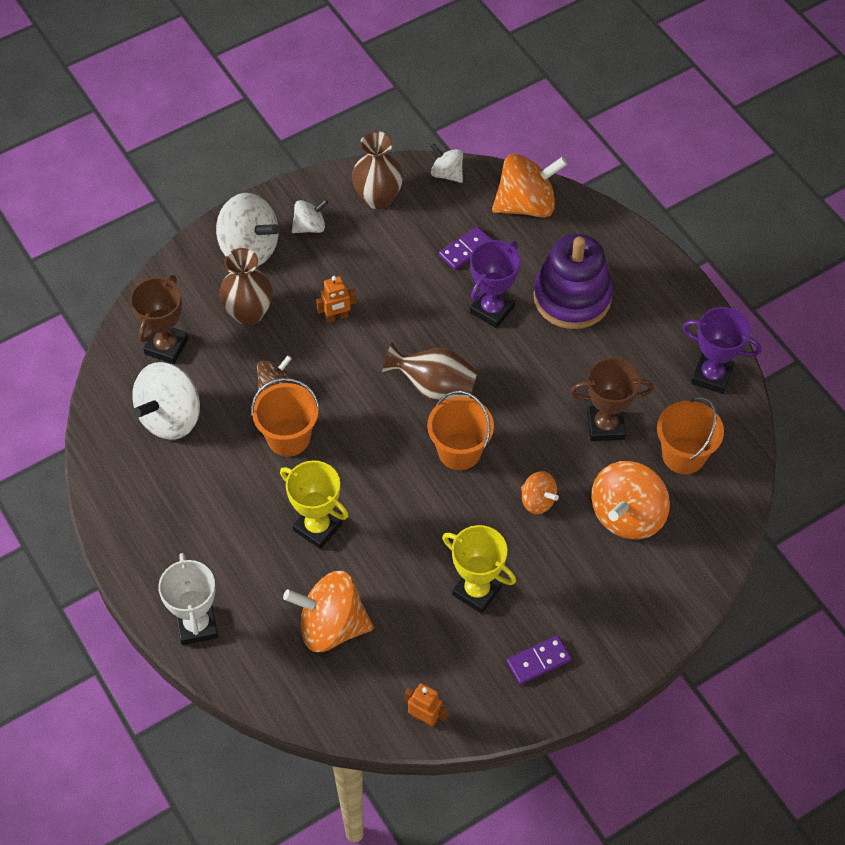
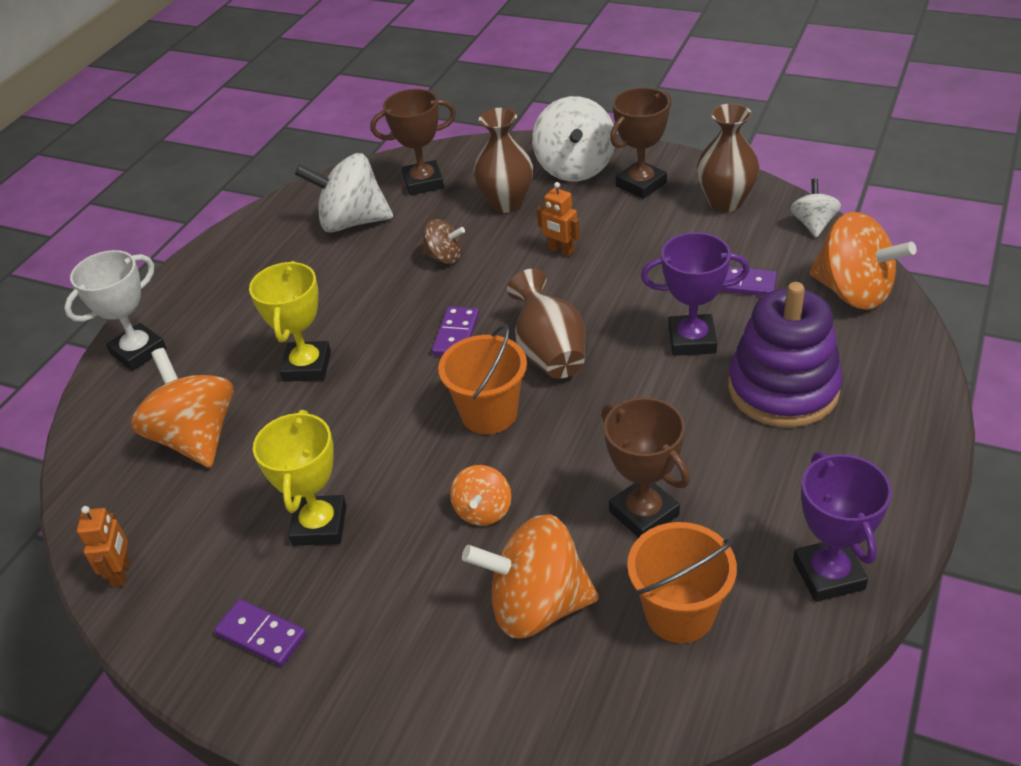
camera: 60 degrees right, 15 degrees down
orange bucket [251,378,320,456] -> none
white spinning top [292,199,328,233] -> brown trophy [610,87,671,199]
none -> purple domino [432,306,479,356]

